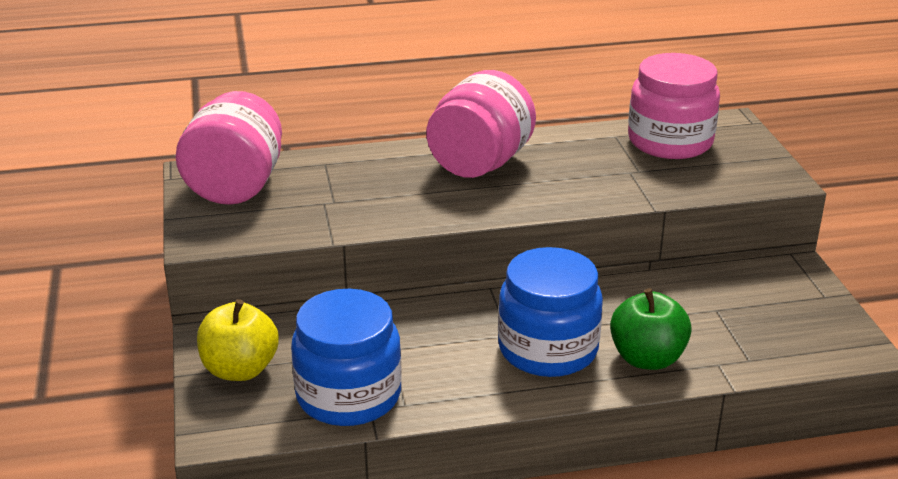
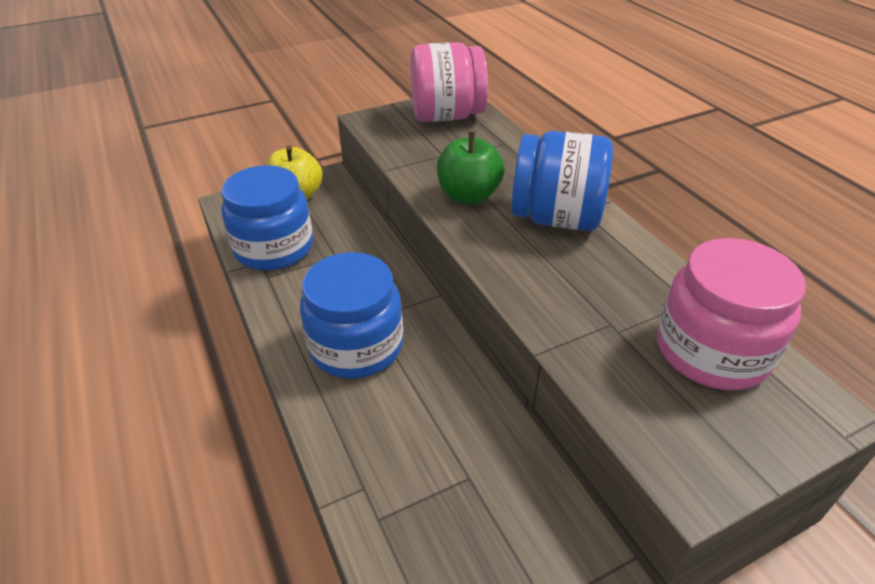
camera: 75 degrees right, 10 degrees up
pink jar [426,70,536,178] -> blue jar [511,131,613,231]
green apple [610,288,692,370] -> green apple moved to [437,131,504,204]

